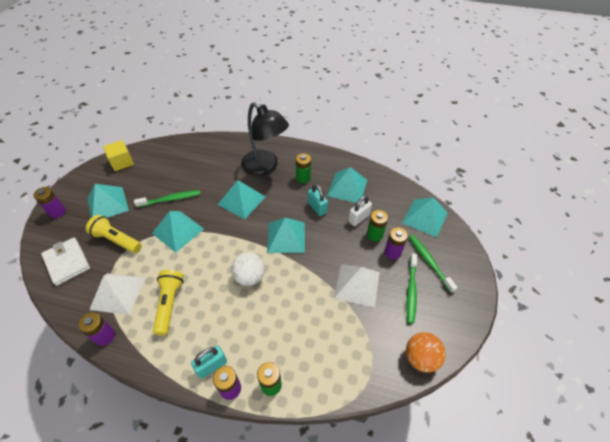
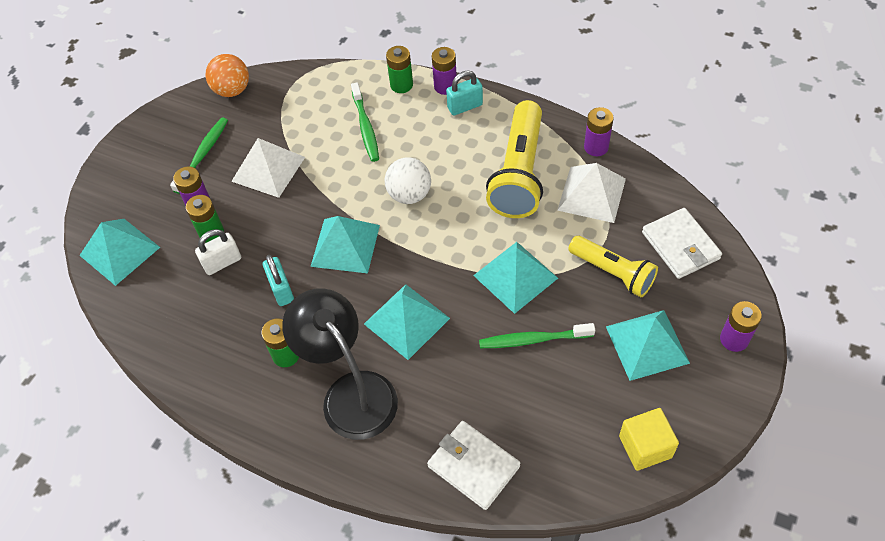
camera: 165 degrees left, 5 degrees up
yellow flashlight [153,270,184,336] -> yellow flashlight [486,100,543,218], size x1.58
turquoise pyramid [327,167,367,203] -> none
green toothbrush [409,235,458,293] -> green toothbrush moved to [351,83,379,162]
none -> white wallet [427,421,520,510]

